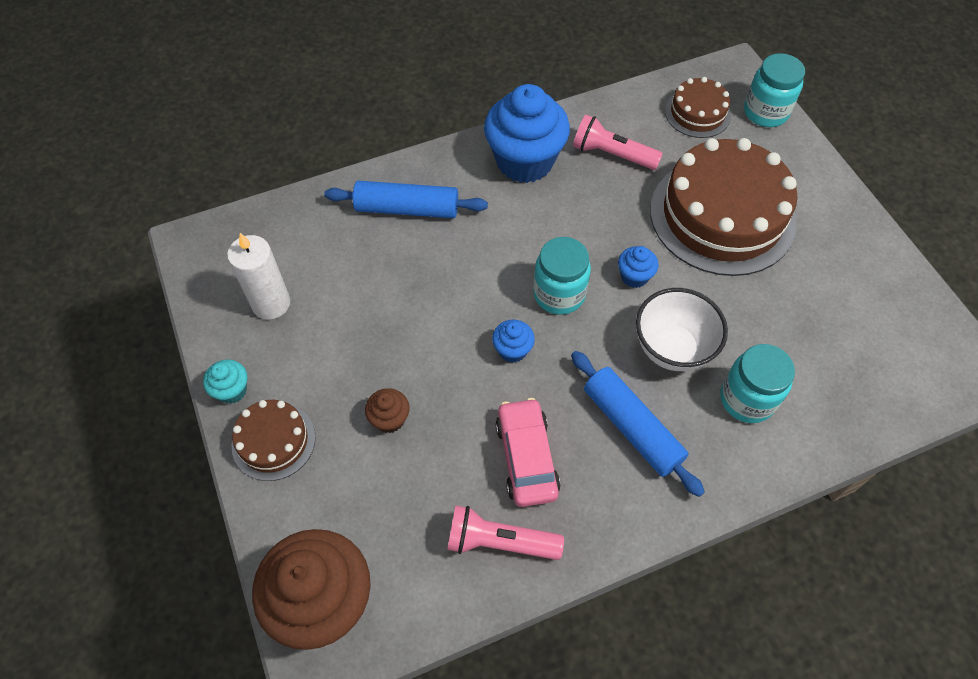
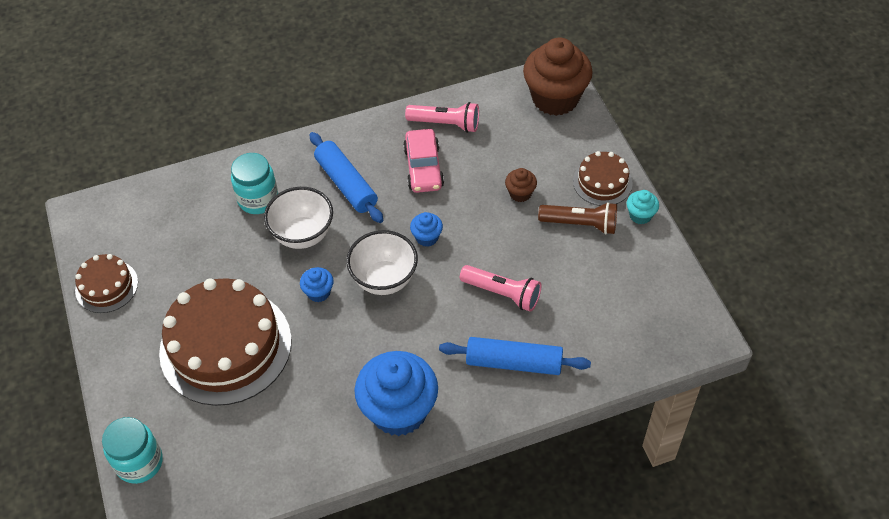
camera: 175 degrees left, 5 degrees down
white candle [227,233,290,320] -> none
turquoise jar [533,237,591,315] -> white bowl [347,230,418,295]
pink flashlight [573,114,663,170] -> pink flashlight moved to [460,265,541,312]
brown cake [665,77,731,138] -> brown cake moved to [75,254,138,313]
none -> brown flashlight [538,202,617,235]

